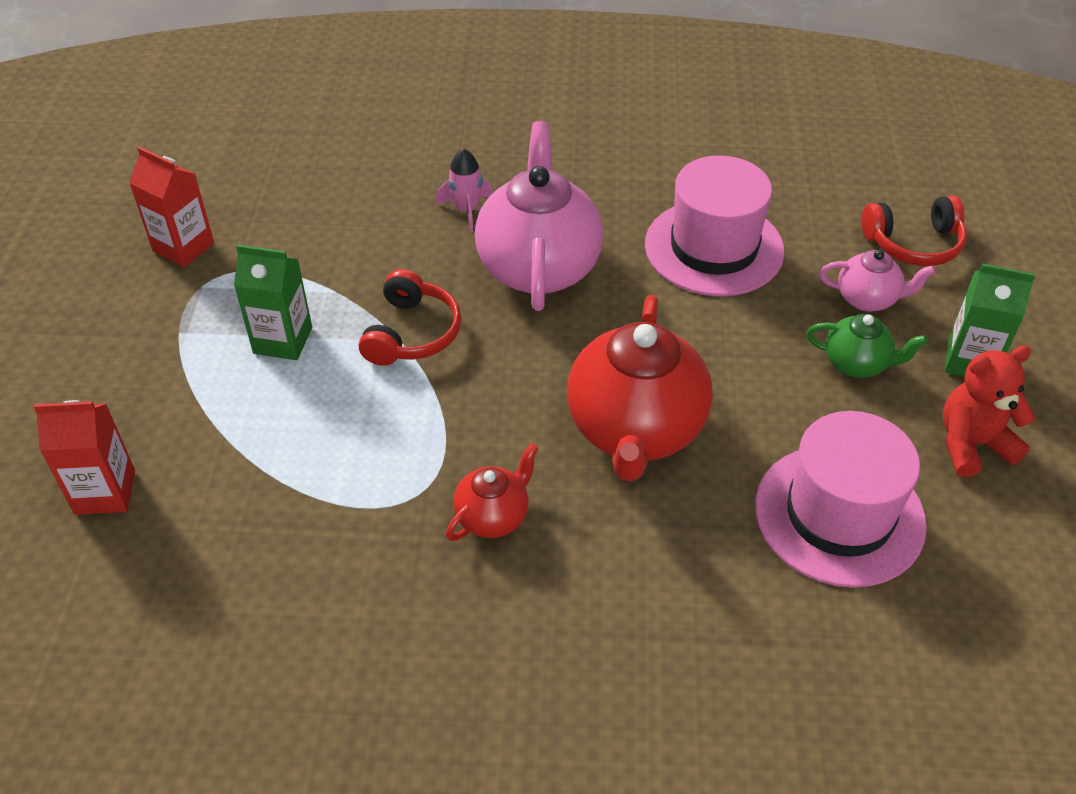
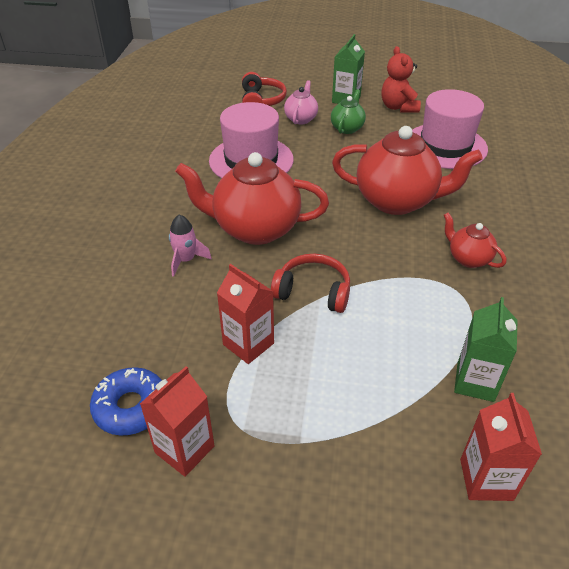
camera: 85 degrees left, 5 degrees down
green carton [234,244,312,360] -> green carton moved to [454,297,518,402]
pink teapot [475,121,604,311] -> red teapot [175,152,329,245]
none -> blue donut [90,367,162,436]
none -> red carton [217,264,274,364]

